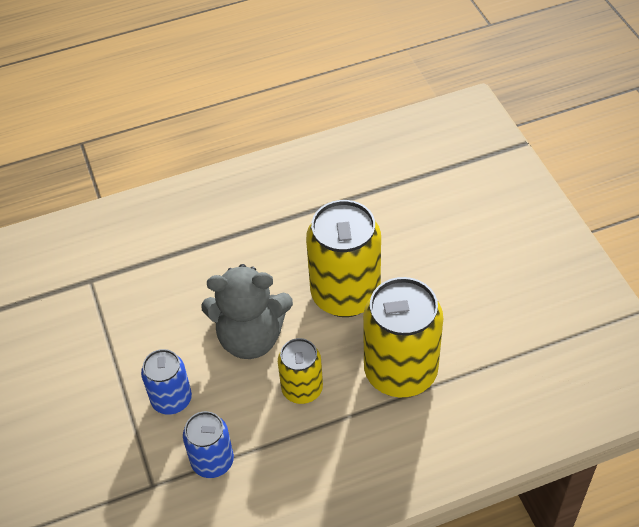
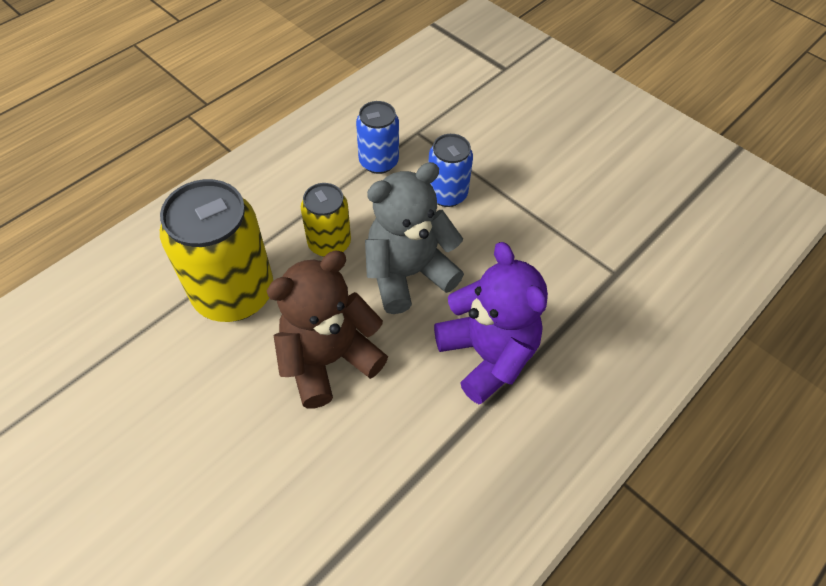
camera: 150 degrees right, 5 degrees up
yellow can [306,200,381,317] -> brown teddy bear [267,251,388,408]
none -> purple teddy bear [434,242,548,405]

